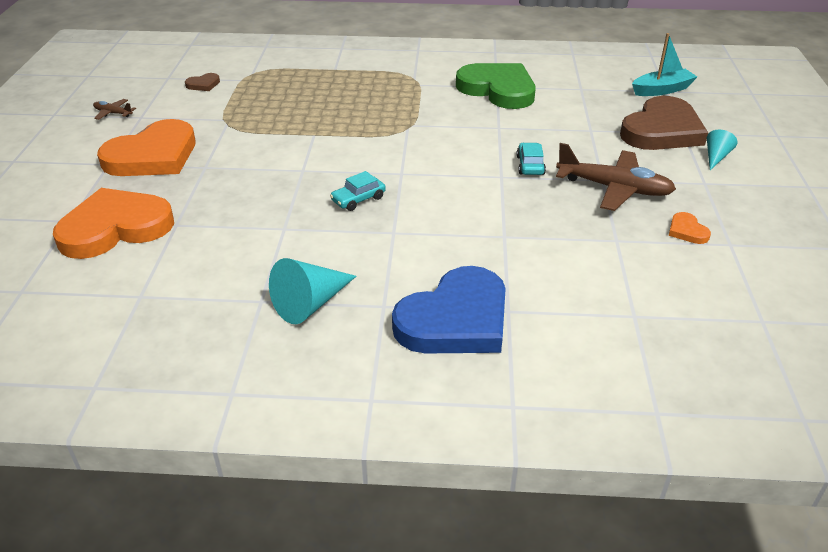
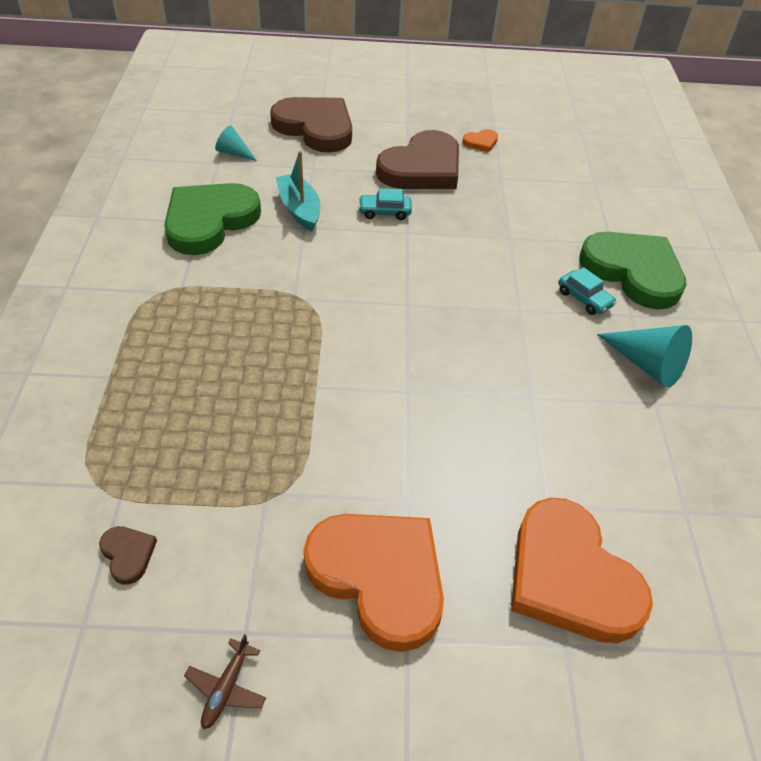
camera: 95 degrees left, 10 degrees up
turquoise car [330,171,386,211] -> turquoise car moved to [558,267,616,315]
blue heart [392,266,506,353] -> green heart [579,232,686,310]
brown plane [556,143,676,211] -> brown heart [376,130,459,189]
turquoise boat [632,33,697,96] -> turquoise boat moved to [276,151,320,231]
turquoise cone [707,130,738,170] -> turquoise cone moved to [215,125,257,161]

